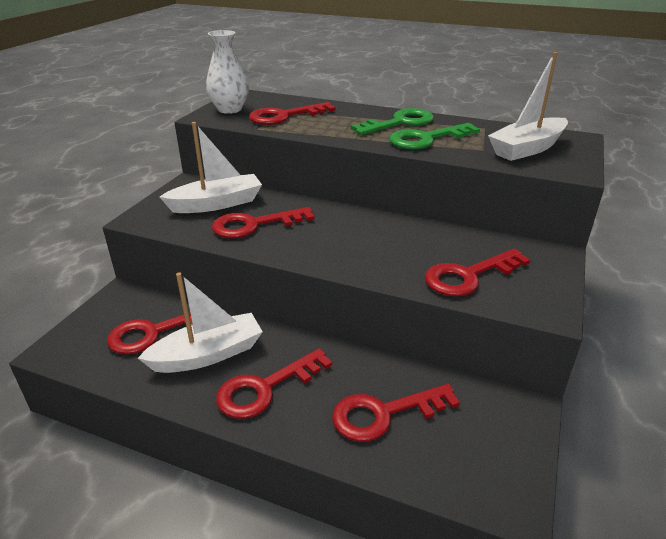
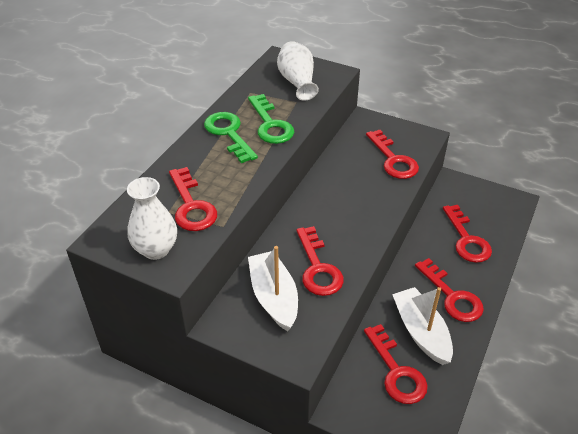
camera: 85 degrees left, 10 degrees up
white boat [488,52,568,161] -> white vase [277,41,319,101]

